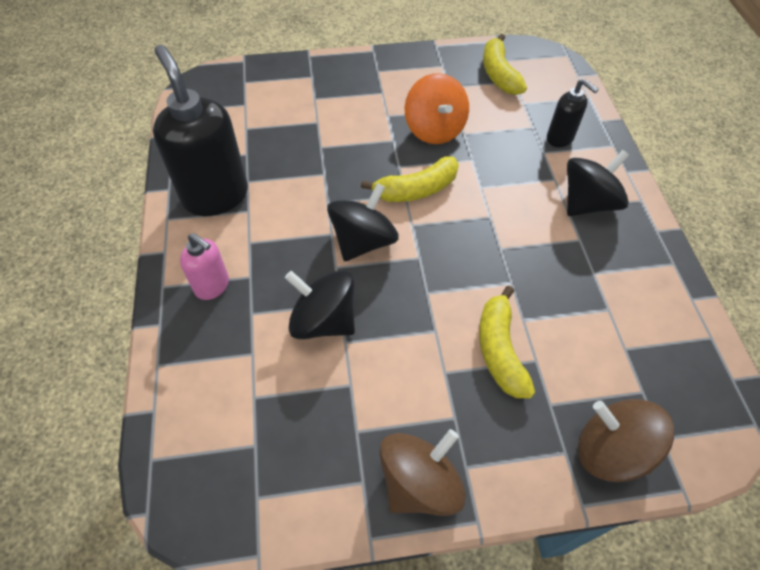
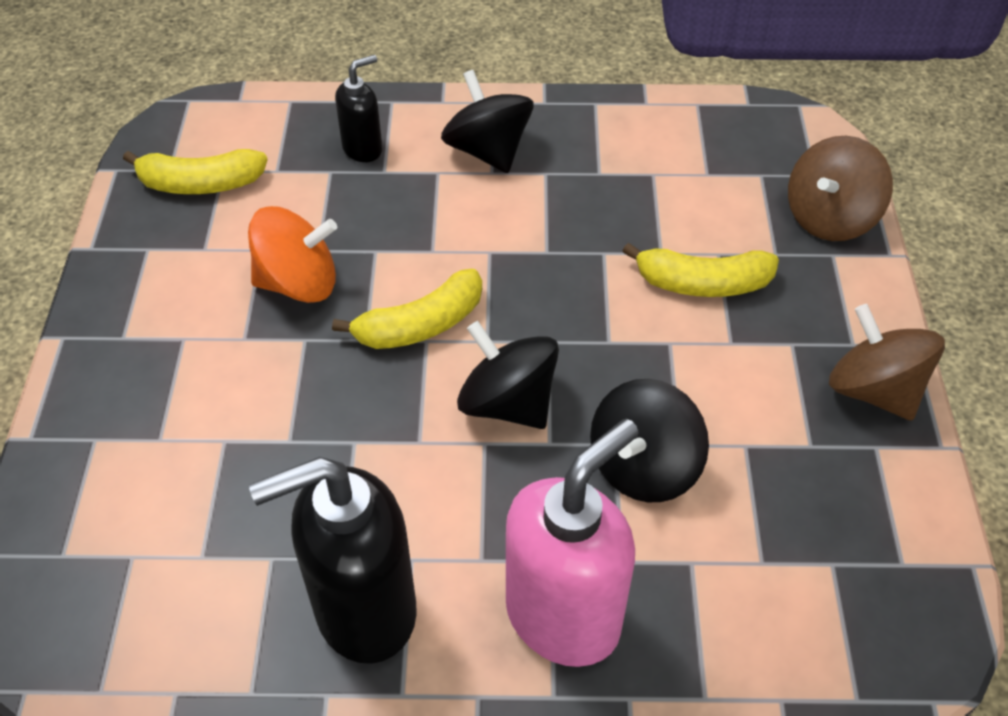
camera: 80 degrees left, 5 degrees down
pink soap dispenser [180,233,229,300] -> pink soap dispenser [506,419,639,667], size x1.94
yellow banana [361,156,459,202] -> yellow banana turned 75 degrees clockwise [332,269,482,349]

